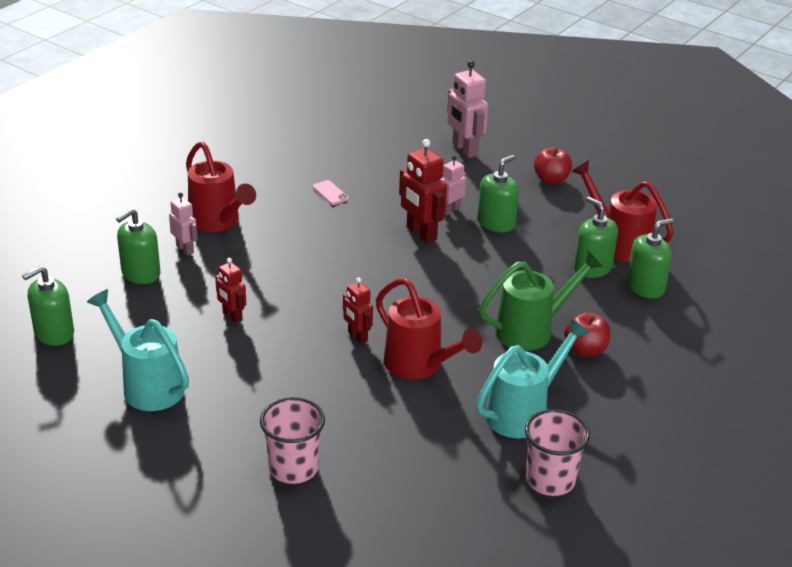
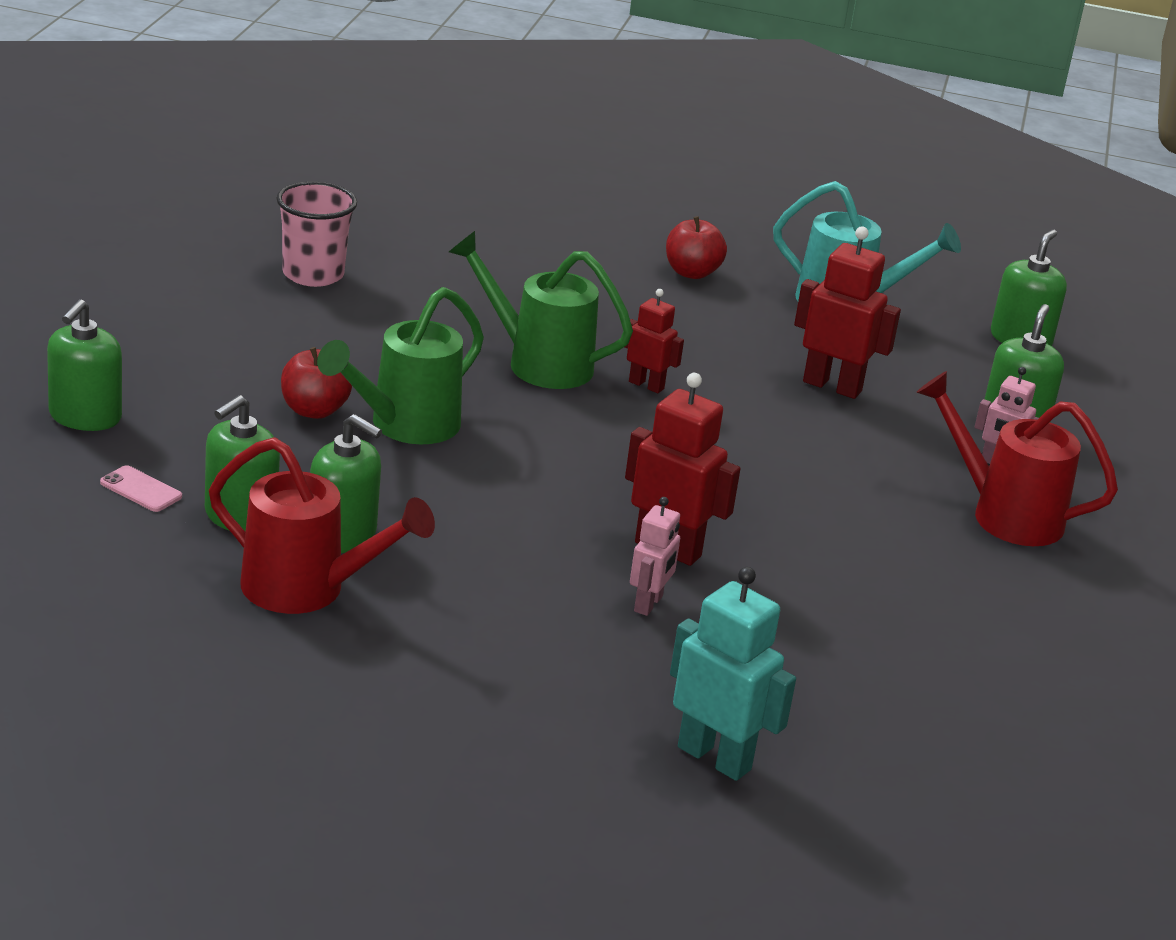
camera: 155 degrees right, 5 degrees down
red robot [215,258,246,323] -> red robot [794,226,901,399], size x1.66
pink cup [260,397,325,484] -> none
pink phone [312,180,349,205] -> pink phone moved to [100,465,182,512]
red watering can [376,278,482,380] -> green watering can [449,231,633,389]
pink robot [447,61,488,158] -> turquoise robot [670,567,796,781]
turquoise watering can [476,318,590,438] -> none
green soap dispenser [478,155,519,233] -> green soap dispenser moved to [47,299,122,431]
red apple [534,147,572,185] -> red apple moved to [666,216,727,279]

